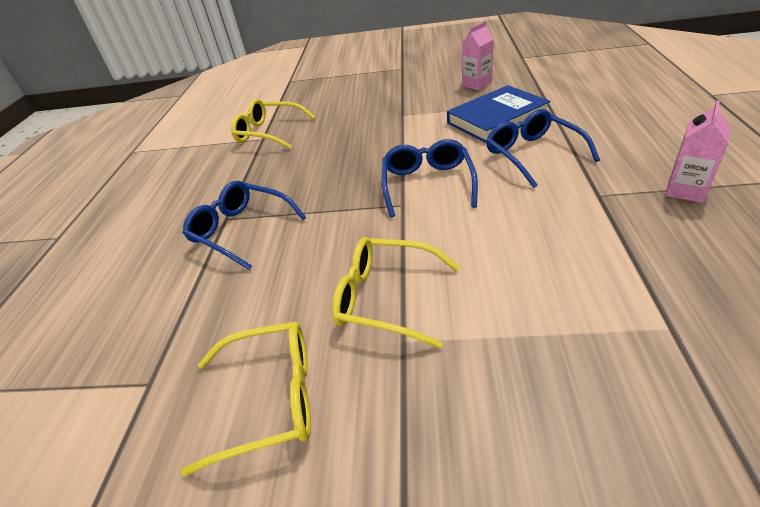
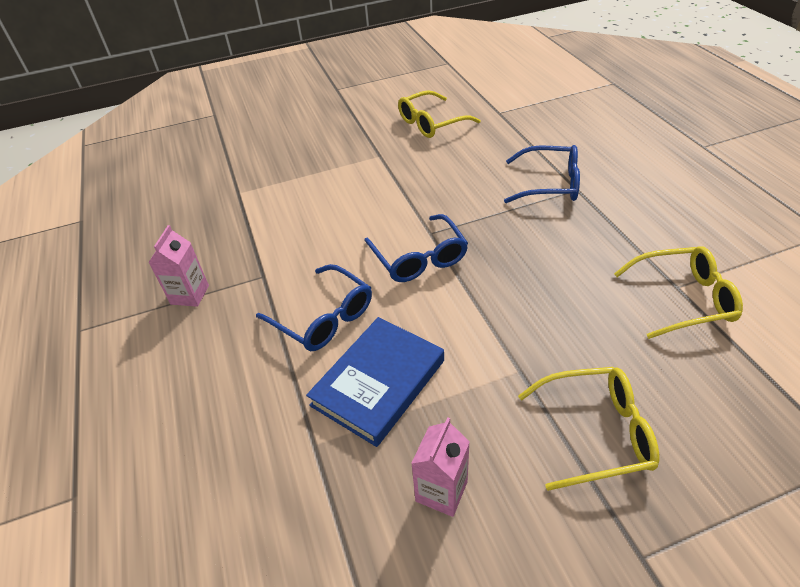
camera: 155 degrees right, 5 degrees up
yellow glasses [332,237,460,349] -> yellow glasses moved to [518,367,659,491]

